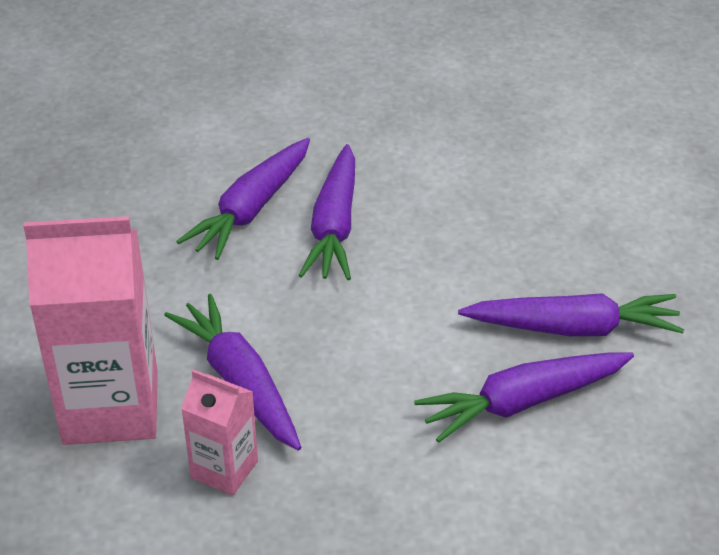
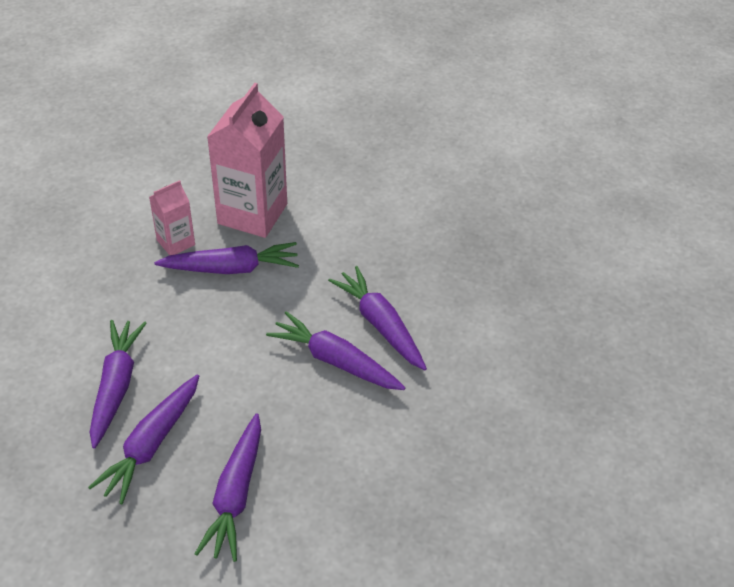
camera: 115 degrees right, 5 degrees up
none -> purple carrot [195,413,261,562]

